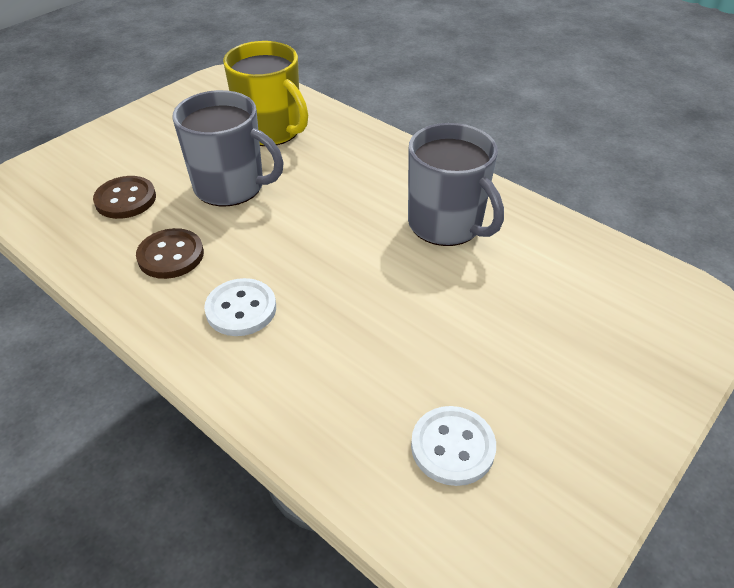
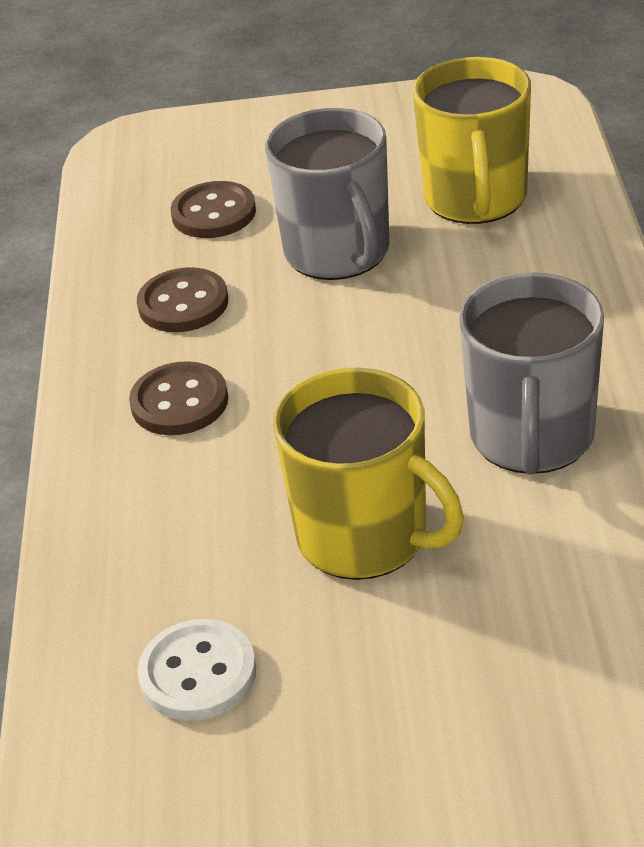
camera: 50 degrees right, 5 degrees down
white button [204,278,276,336] -> brown button [129,361,228,435]
none -> yellow mug [273,368,464,580]

